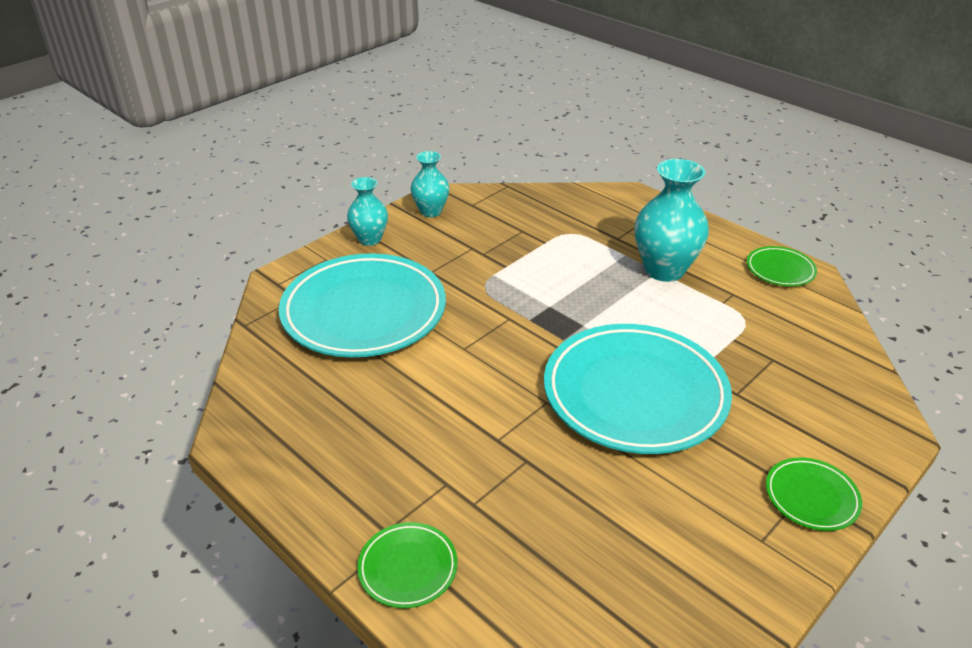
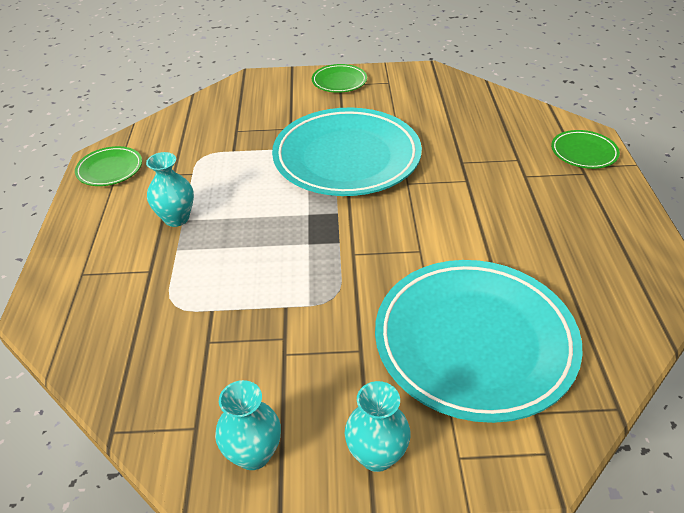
camera: 135 degrees left, 5 degrees up
turquoise vase [635,159,709,282] -> turquoise vase [146,152,194,227], size x0.60

